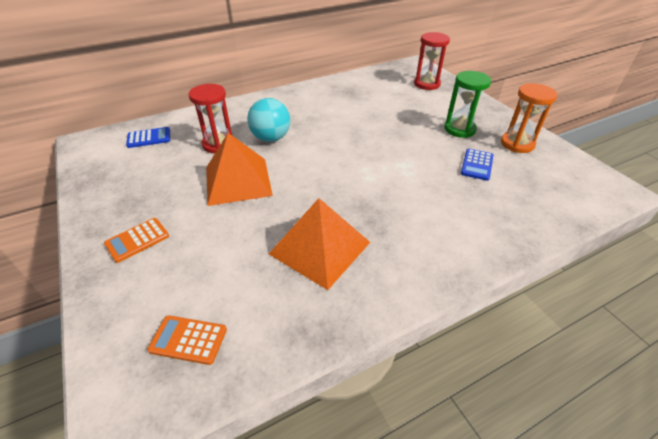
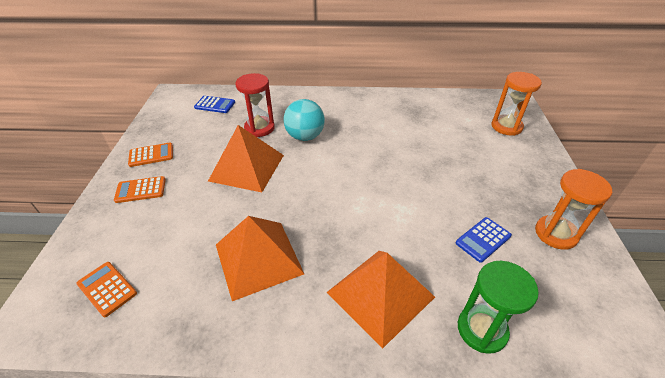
camera: 30 degrees right, 0 degrees up
red hourglass [414,32,450,90] -> orange hourglass [491,72,542,136]
green hourglass [445,71,491,138] -> green hourglass moved to [458,261,539,354]
none -> orange calculator [128,143,173,167]
none -> orange pyramid [327,251,435,348]

